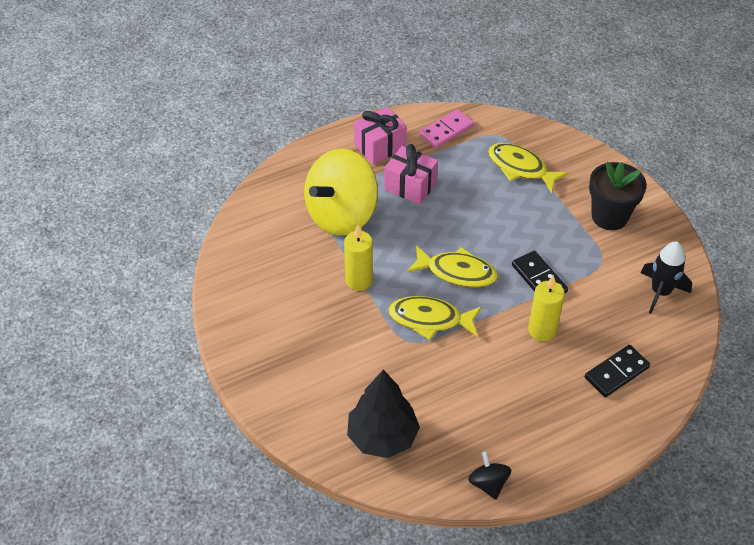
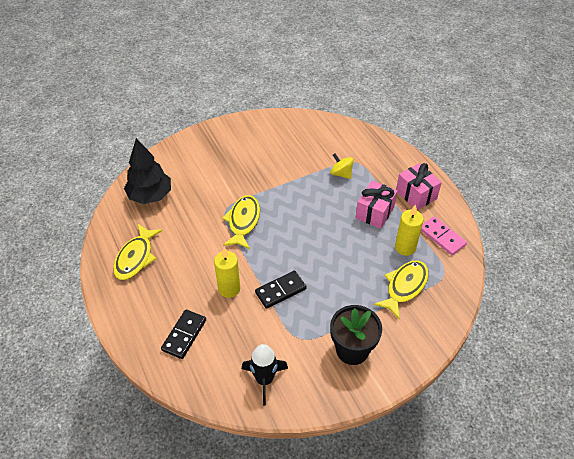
camera: 90 degrees right, 0 degrees up
yellow spinning top [304,149,378,235] -> yellow spinning top [331,153,354,179], size x0.43
yellow candle [344,225,373,291] -> yellow candle moved to [395,204,424,256]
yellow fish [406,245,498,287] -> yellow fish moved to [113,224,163,280]
black spinning top [468,451,511,500] -> none
black domino [585,345,650,397] -> black domino turned 60 degrees clockwise [161,309,206,359]

